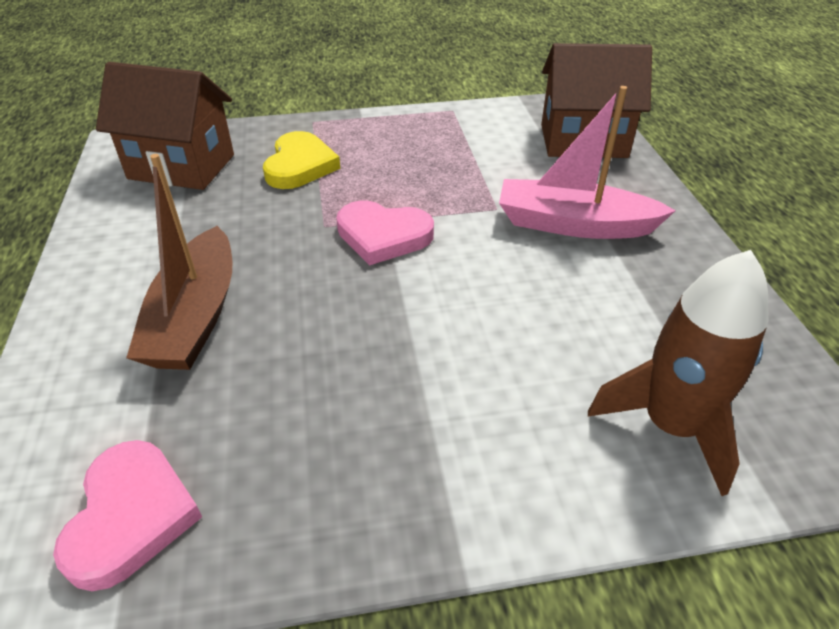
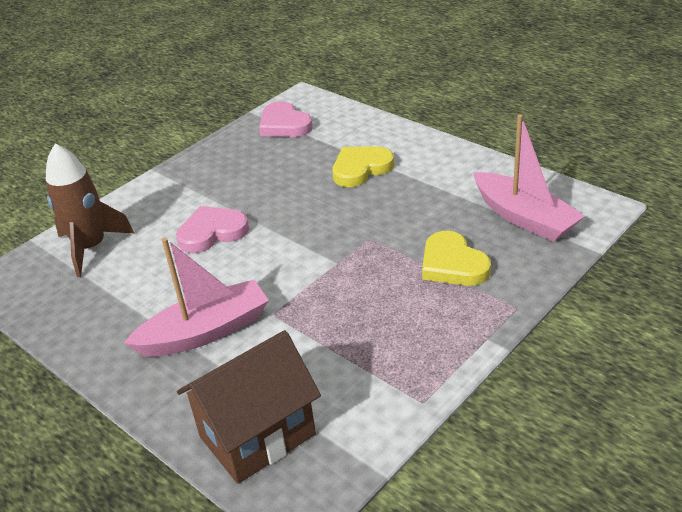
camera: 145 degrees right, 5 degrees down
brown house [96,62,234,190] -> pink boat [473,114,585,242]
brown boat [126,154,232,370] -> yellow heart [332,147,394,187]
pink heart [336,201,434,266] -> pink heart moved to [176,206,249,253]

